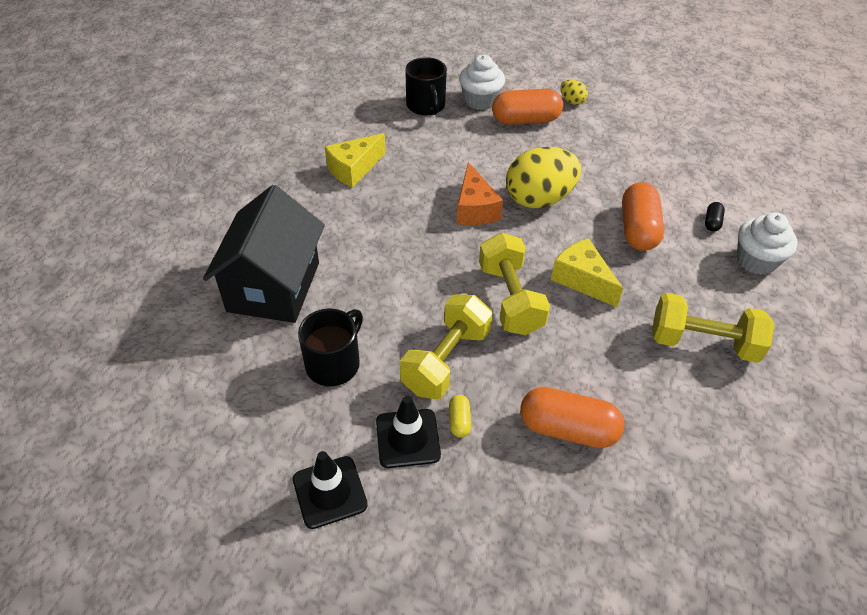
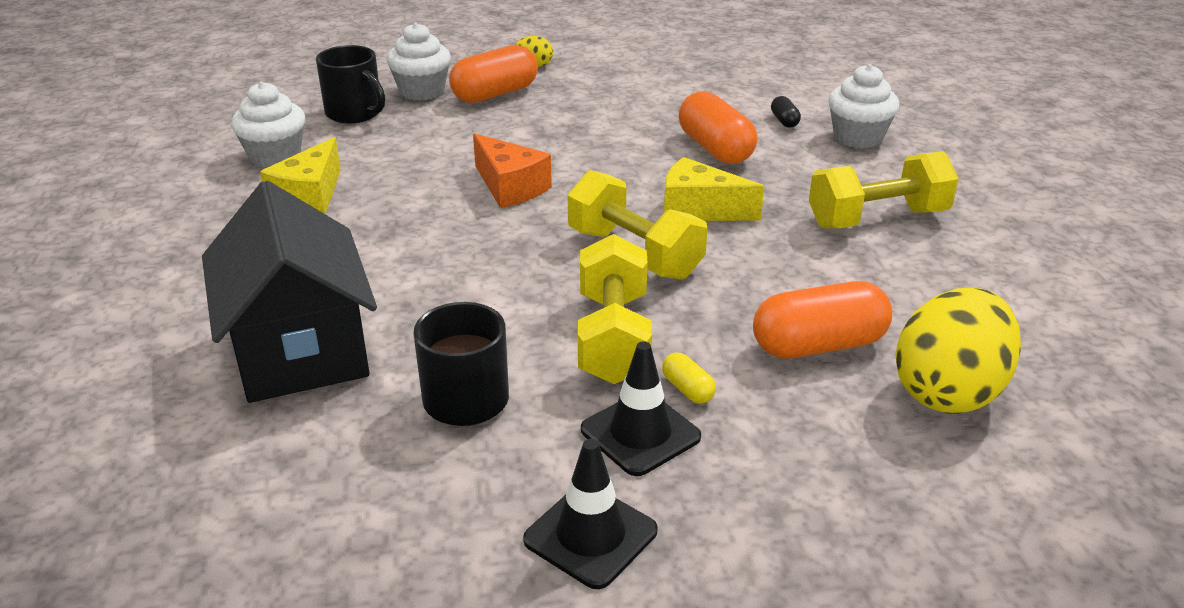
camera: 30 degrees left, 15 degrees down
yellow egg [506,147,581,208] -> yellow egg moved to [895,288,1021,414]
none -> white cupcake [231,82,305,168]

